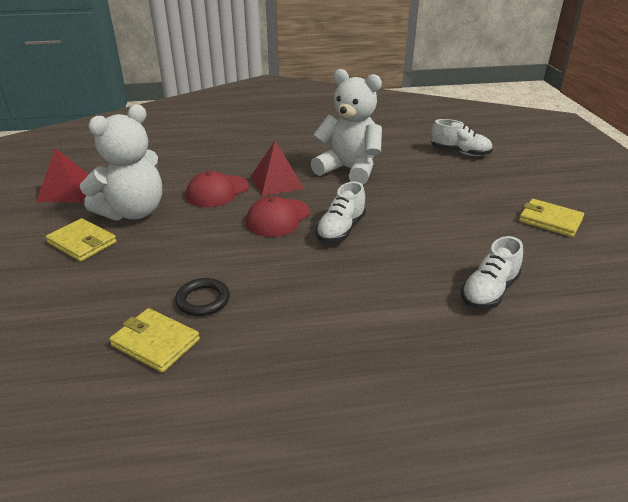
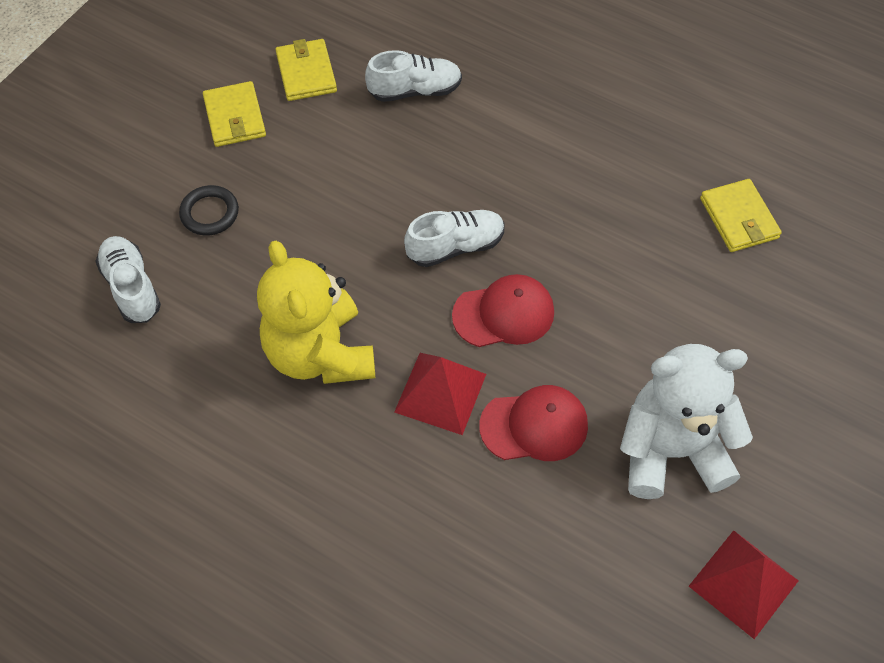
camera: 140 degrees left, 25 degrees up
yellow wallet [46,218,117,262] -> yellow wallet moved to [275,39,337,101]
black ring [175,278,230,316] -> black ring moved to [179,185,239,235]
white teddy bear [311,69,382,185] -> yellow teddy bear [257,241,375,384]

